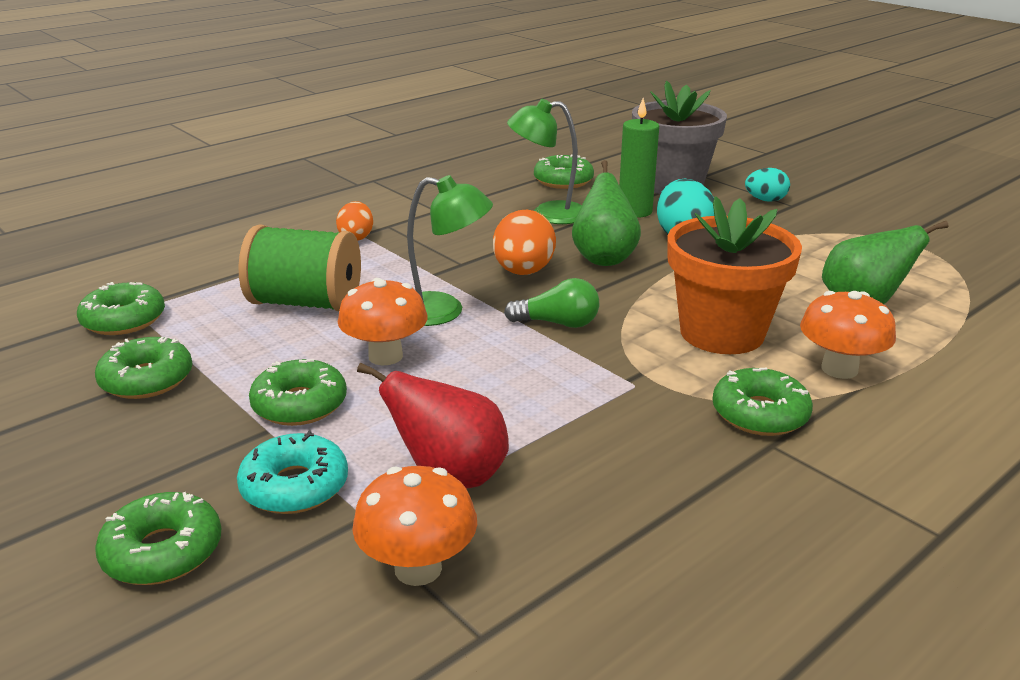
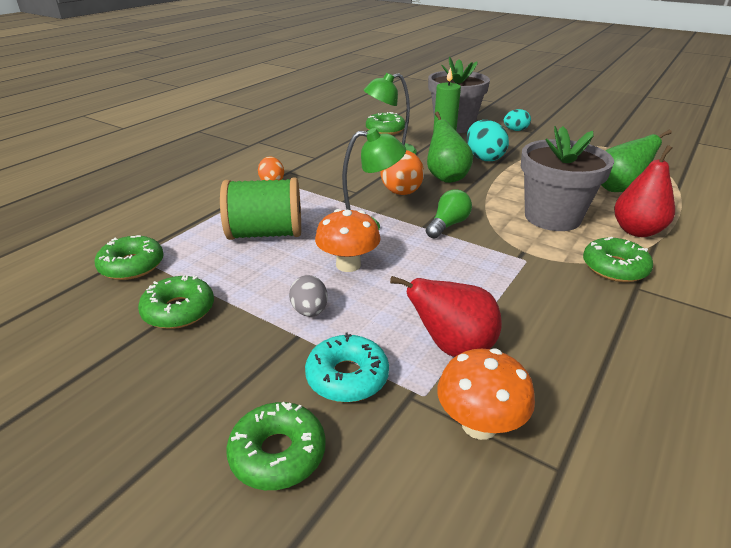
camera: 15 degrees left, 5 degrees up
green donut [249,359,347,426] -> grey egg [289,275,328,317]
green light bulb [504,278,599,328] -> green light bulb turned 45 degrees counterclockwise [426,189,472,239]
orange flower pot [667,196,802,354] -> grey flower pot [521,126,614,231]
orange mushroom [800,291,896,379] -> red pear [614,145,675,237]

